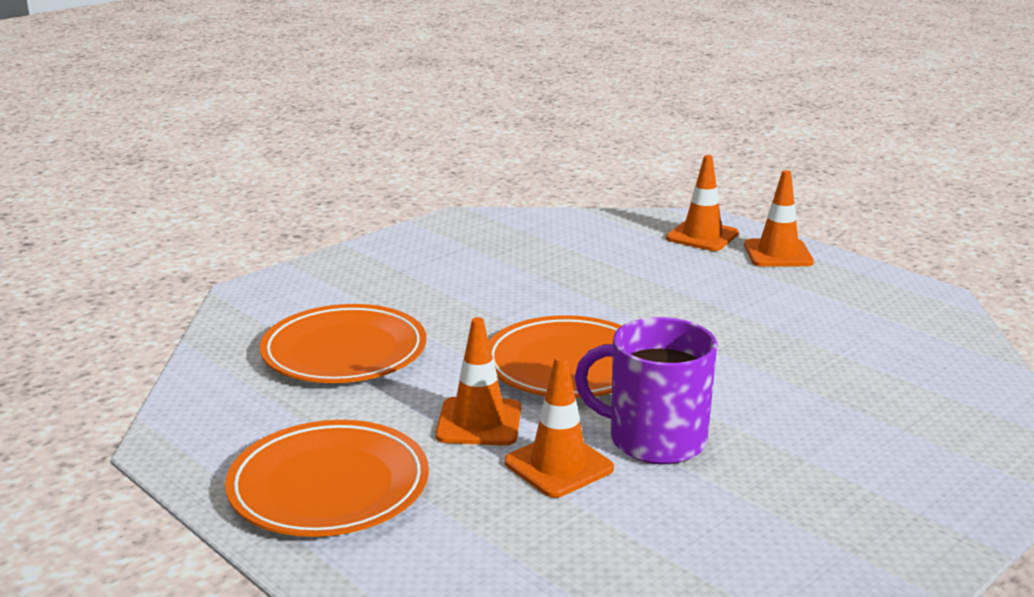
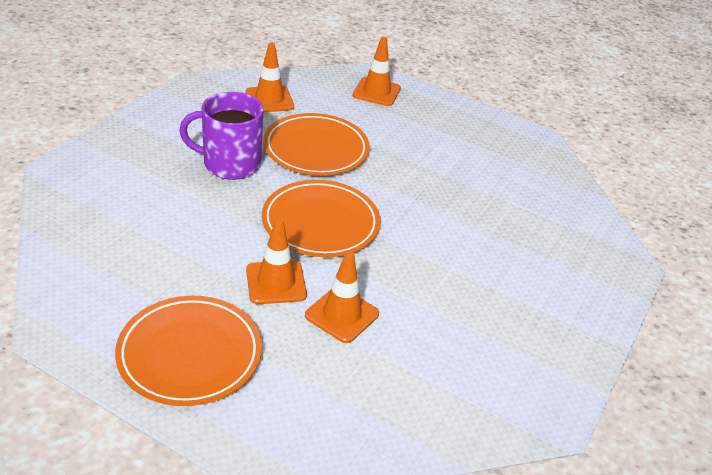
camera: 20 degrees left, 15 degrees up
orange plate [260,304,426,383] -> orange plate moved to [263,113,370,176]
purple mug [575,317,717,464] -> purple mug moved to [179,92,264,180]
orange traffic cone [744,170,814,267] -> orange traffic cone moved to [246,42,294,112]

